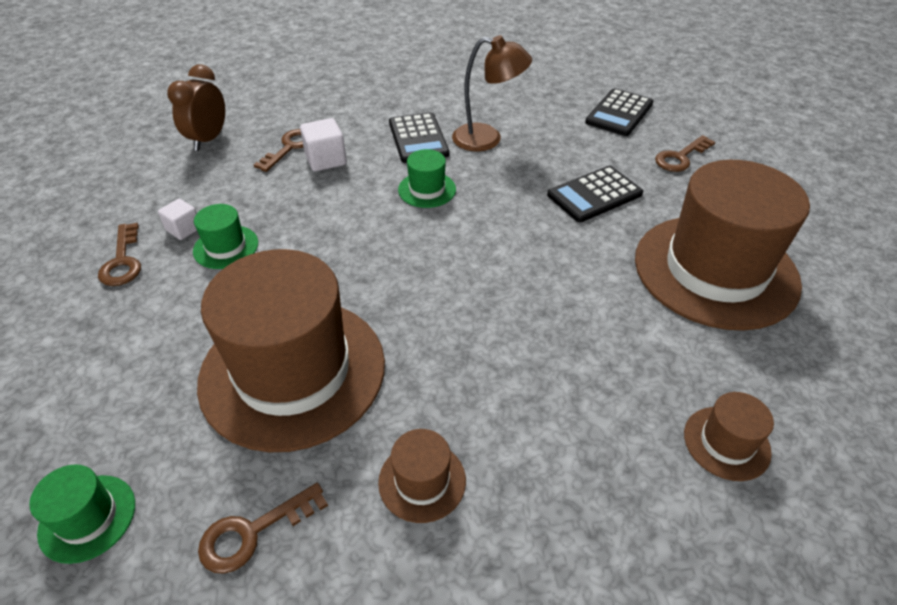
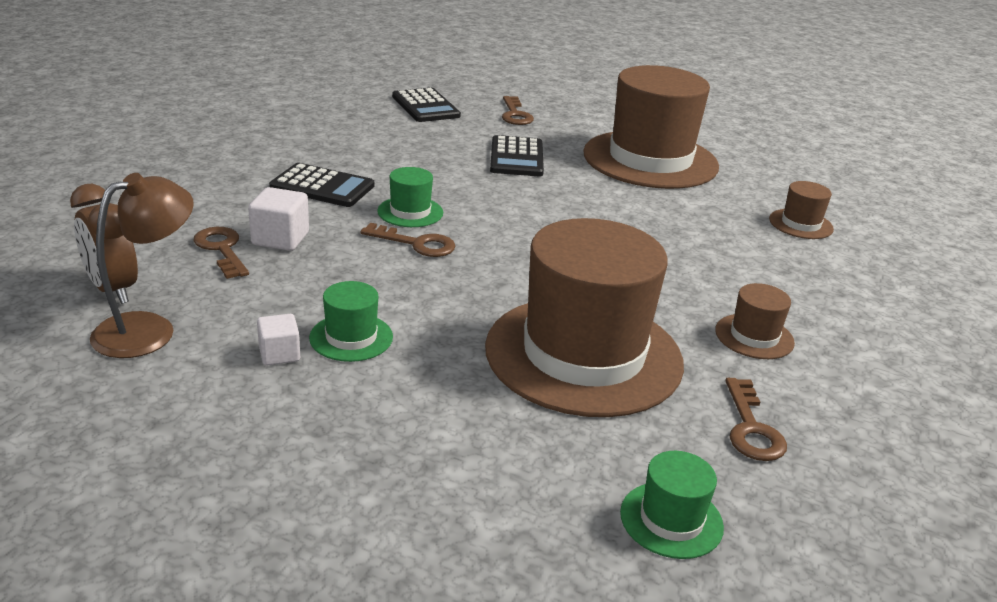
camera: 60 degrees left, 15 degrees down
brown key [98,223,141,286] -> brown key moved to [361,223,455,257]
brown lamp [452,35,532,152] -> brown lamp moved to [90,173,194,358]

